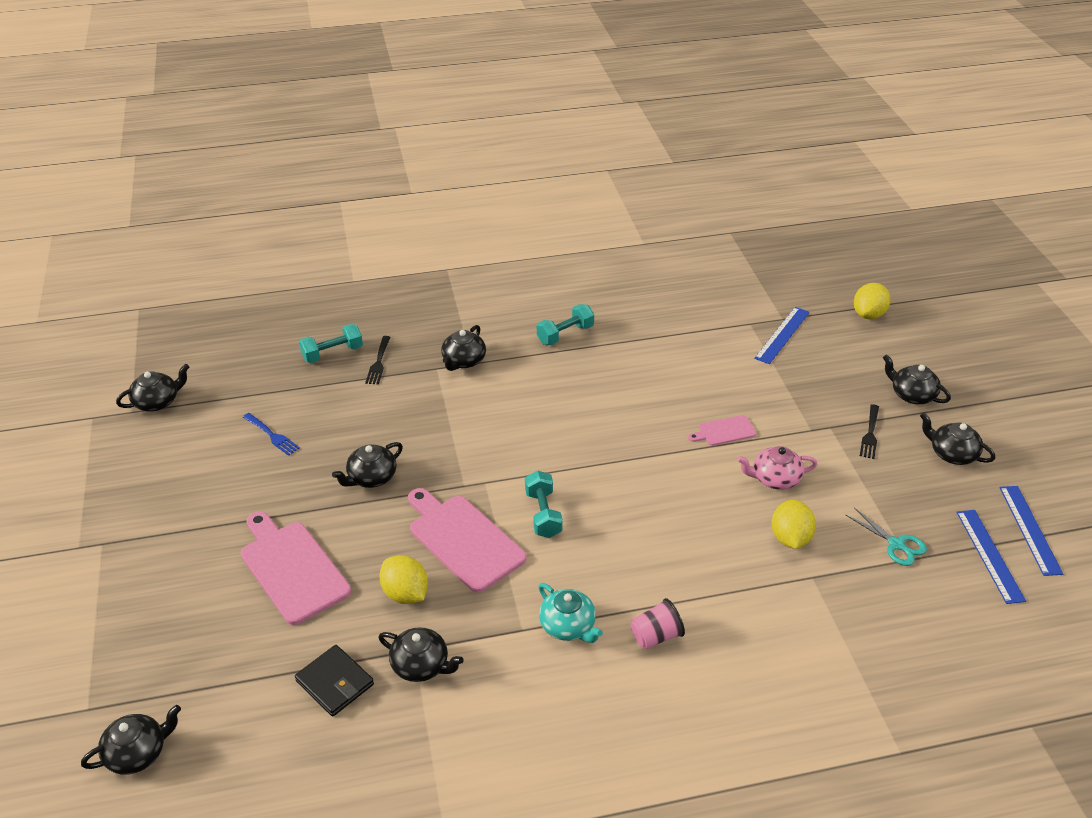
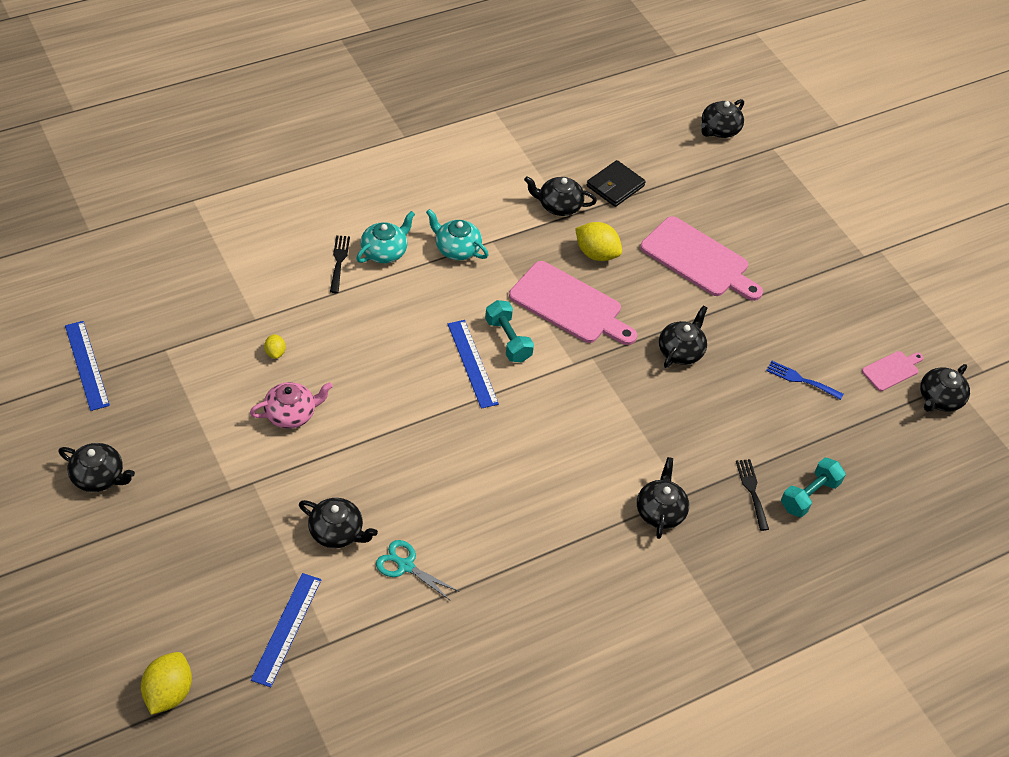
camera: 160 degrees right, 10 degrees up
black wallet [295,645,374,717] -> black wallet turned 75 degrees counterclockwise [587,160,646,207]
turquoise dumbbell [537,304,594,345] -> none
pink cup [630,598,685,649] -> turquoise teapot [356,211,415,263]
pink cutting board [688,415,756,446] -> pink cutting board moved to [862,351,924,391]
yellow lemon [771,500,816,549] -> yellow lemon [264,334,286,359], size x0.52
turquoise scissors [846,508,927,566] -> turquoise scissors moved to [376,540,458,601]
black fork [860,404,879,459] -> black fork moved to [330,235,350,293]
black teapot [883,354,951,404] -> black teapot moved to [299,498,378,548]
blue ruler [999,486,1063,576] -> blue ruler moved to [448,320,499,409]

